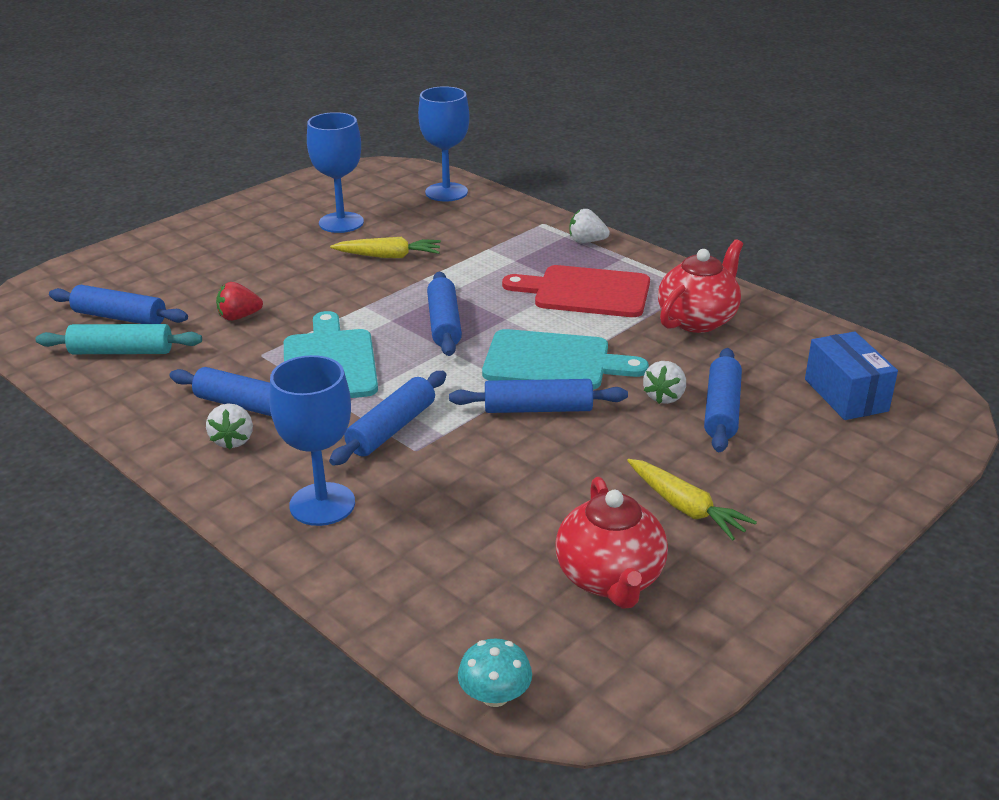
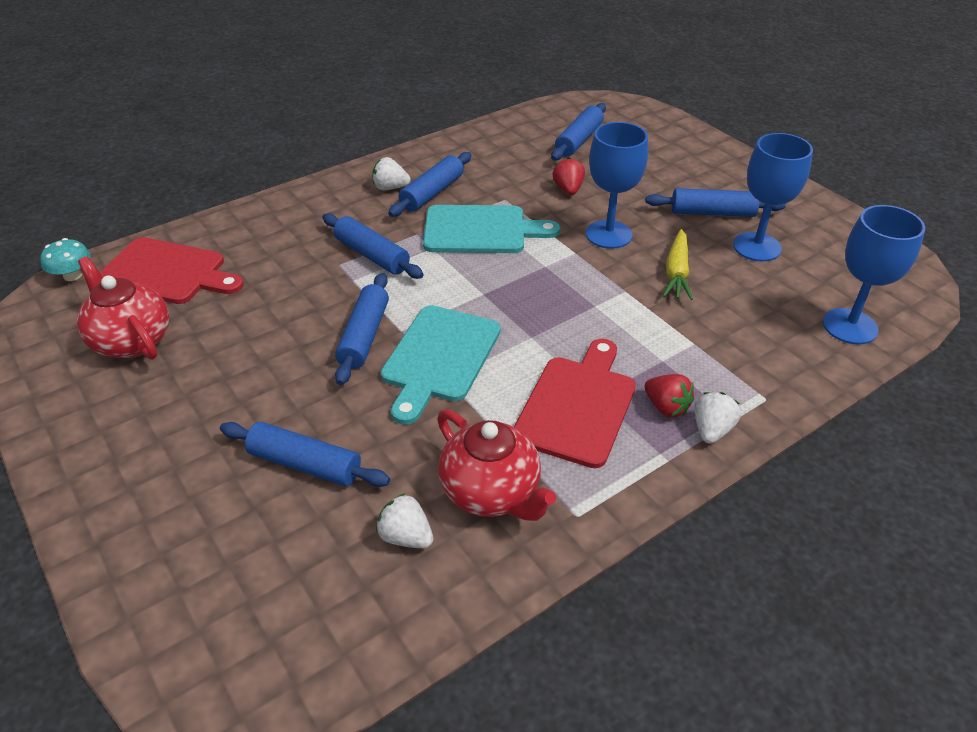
camera: 100 degrees right, 10 degrees up
turquoise rolling pin [36,324,202,354] -> none
blue goblet [269,355,355,526] -> blue goblet moved to [586,122,648,249]
blue rolling pin [427,272,462,356] -> blue rolling pin moved to [645,188,786,217]
red teapot [555,477,668,609] -> red teapot turned 45 degrees clockwise [77,257,169,360]
yellow carrot [627,459,757,541] -> none
white strawberry [643,361,686,404] -> white strawberry moved to [376,493,433,548]
blue box [805,332,898,420] -> none
none -> red cutting board [100,237,244,304]
none -> red strawberry [645,374,694,418]

